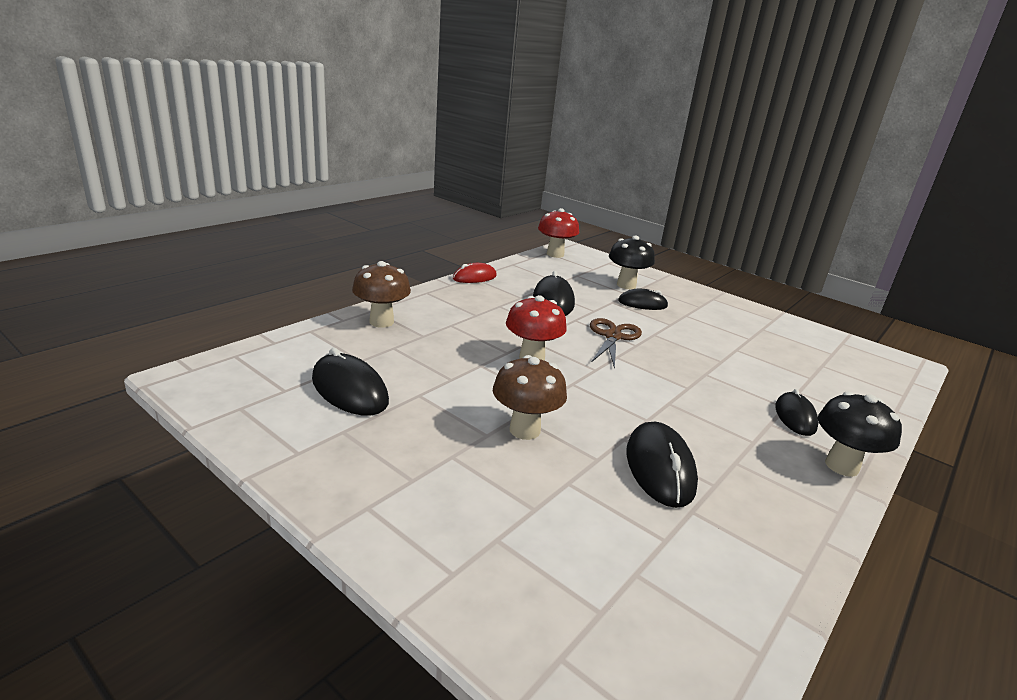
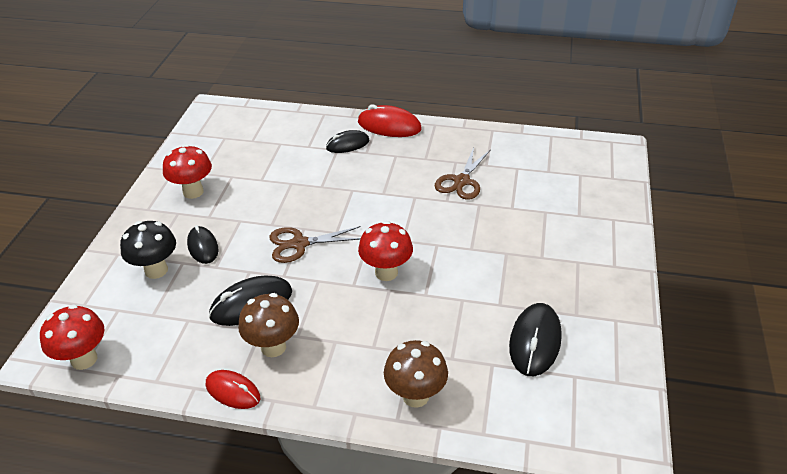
camera: 115 degrees left, 15 degrees up
brown mushroom [493,355,567,440] -> brown mushroom moved to [238,293,299,357]
black mouse [626,422,698,508] -> brown scissors [435,147,491,200]
black mushroom [818,391,902,477] -> red mouse [358,104,422,137]
none -> red mushroom [163,144,212,199]

